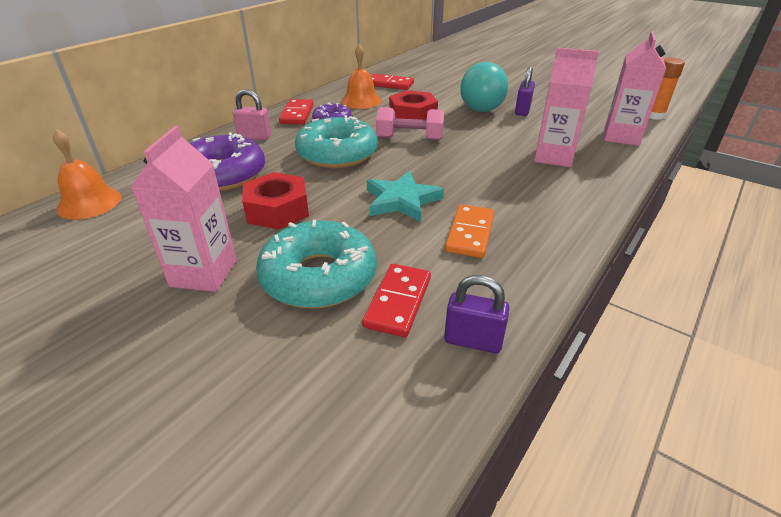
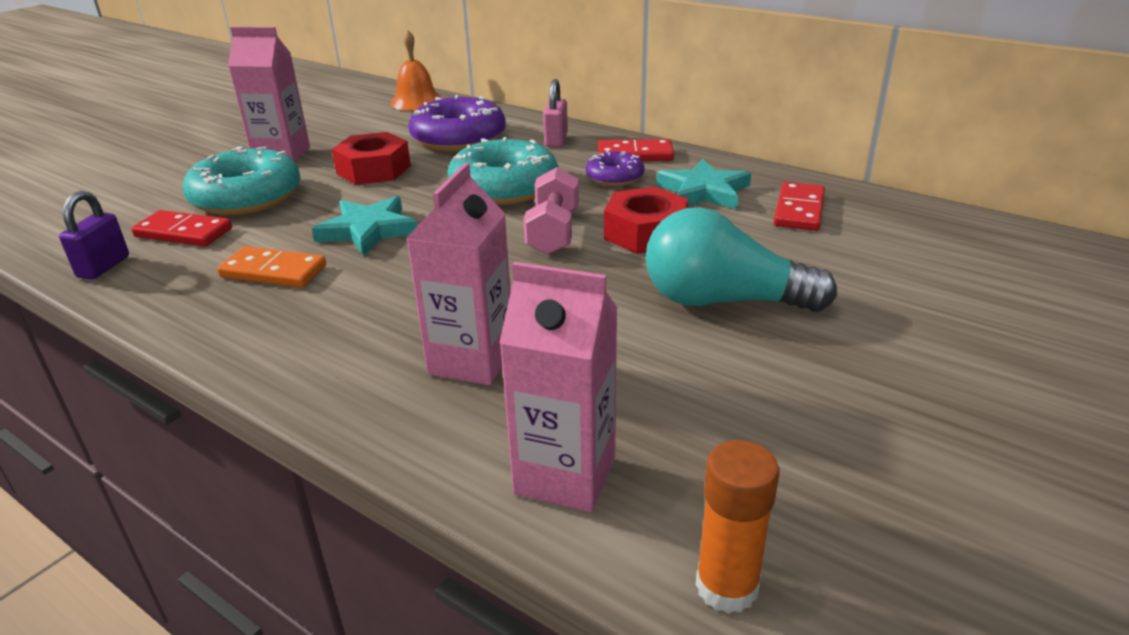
camera: 90 degrees right, 5 degrees down
orange bell [341,44,381,109] -> turquoise star [656,159,751,209]
purple padlock [515,66,535,116] -> none

